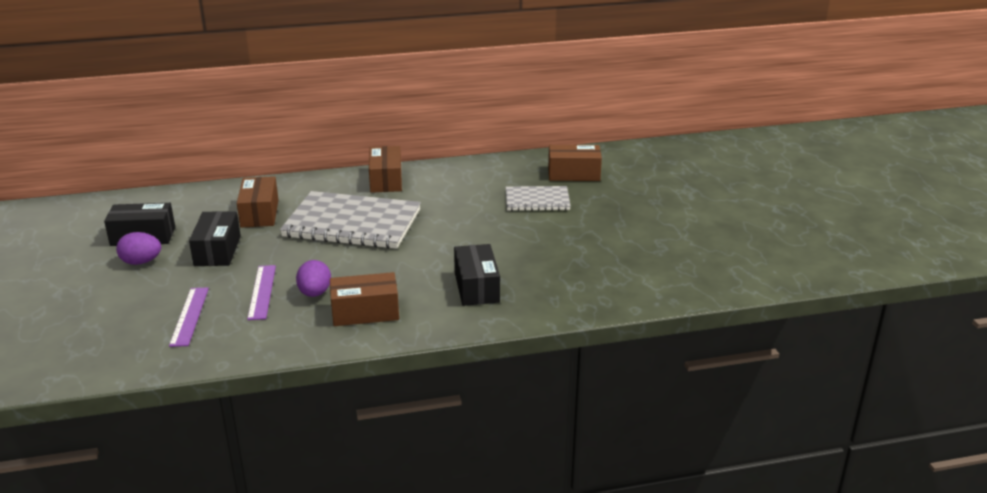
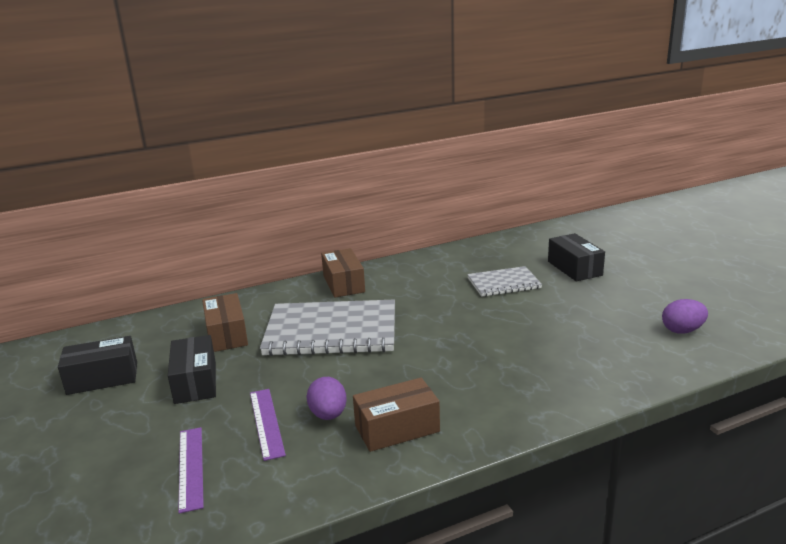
camera: 10 degrees left, 5 degrees down
purple egg [116,232,161,265] -> purple egg moved to [662,299,708,334]
black box [454,244,500,306] -> black box moved to [548,233,605,281]
brown box [548,145,602,181] -> none

